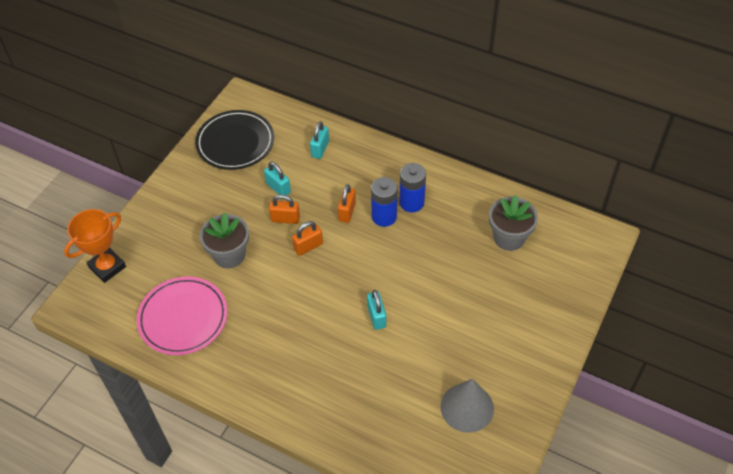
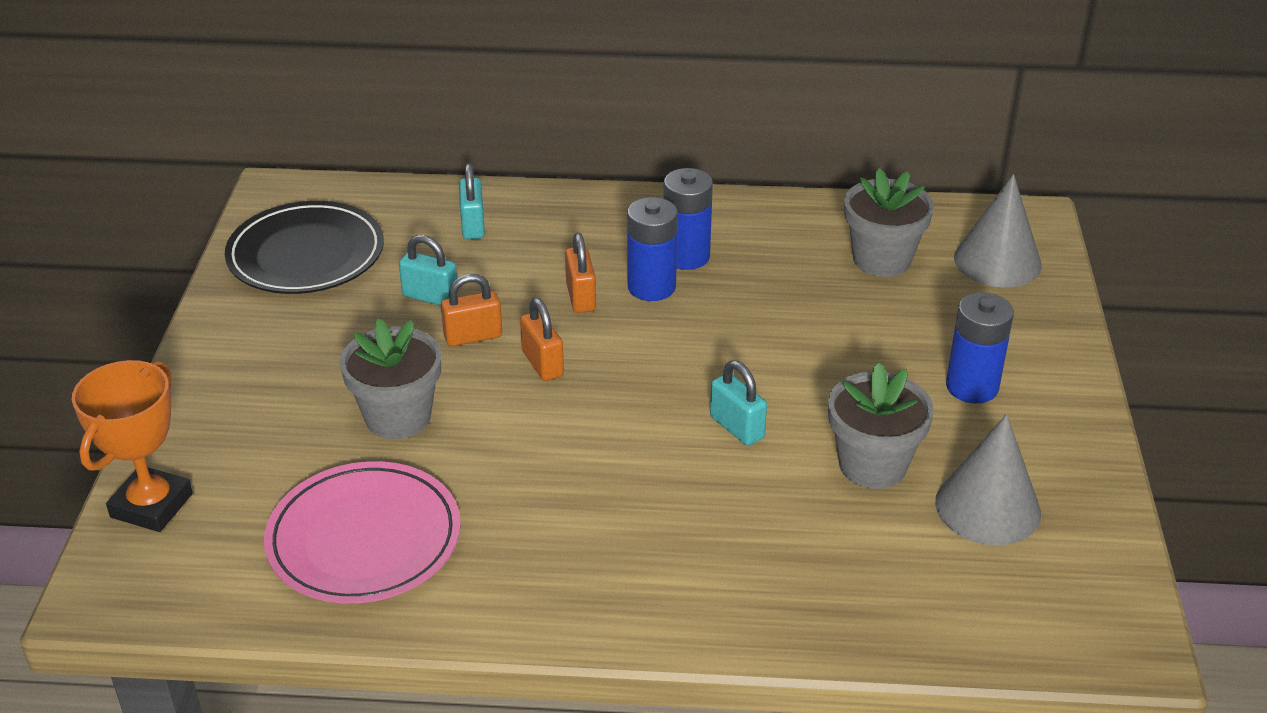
camera: 25 degrees left, 15 degrees down
orange padlock [292,221,323,256] -> orange padlock turned 60 degrees counterclockwise [520,298,564,381]
none -> grey flower pot [828,362,934,489]
none -> blue battery [946,292,1014,403]
none -> grey cone [954,174,1042,287]

